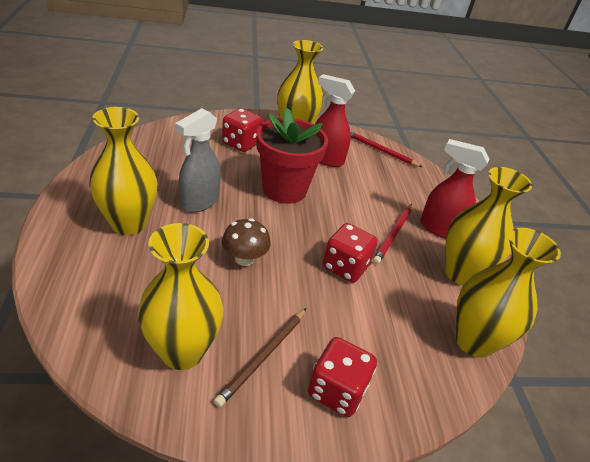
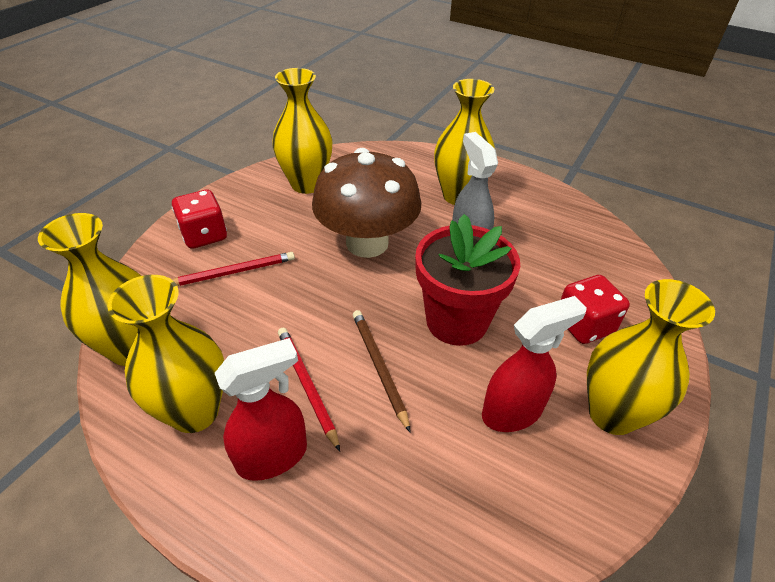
camera: 130 degrees right, 5 degrees up
brown pencil [214,308,306,407] -> brown pencil moved to [353,310,411,433]
brown mushroom [222,218,271,266] -> brown mushroom [312,148,421,258], size x2.14
red dice [323,223,378,283] -> none
red pencil [350,131,422,167] -> red pencil moved to [172,252,295,286]

